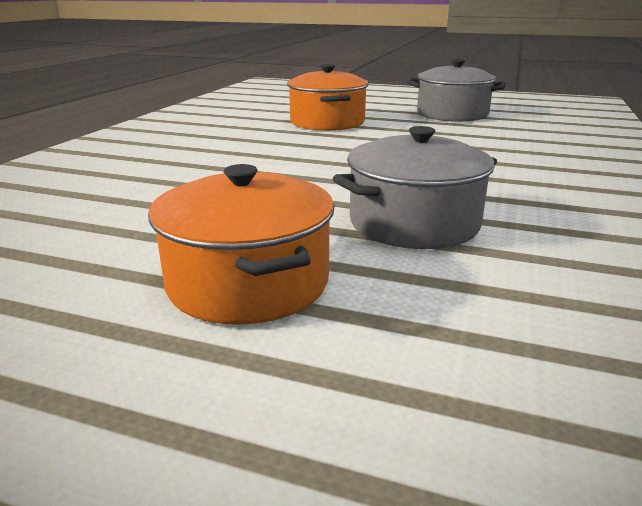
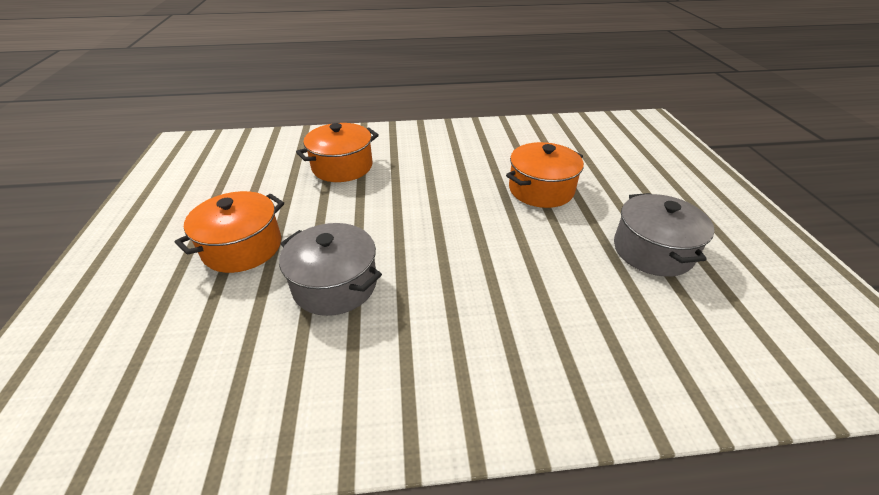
camera: 65 degrees right, 15 degrees up
none -> orange pot [296,123,379,182]

